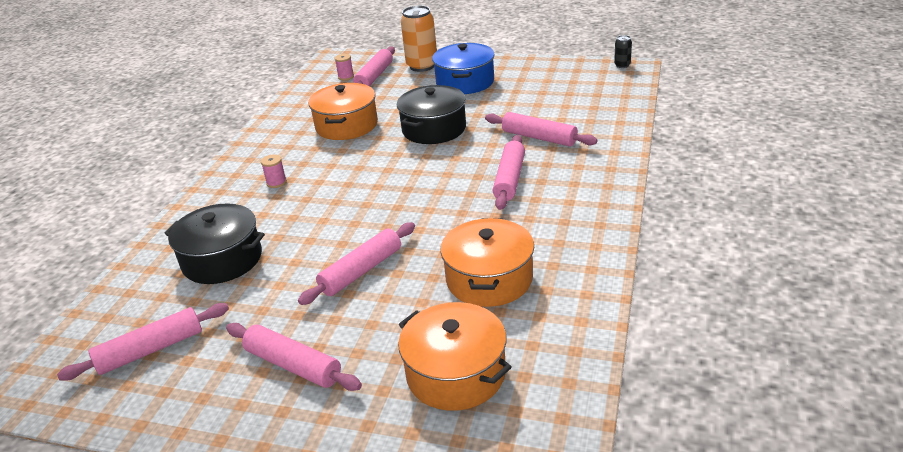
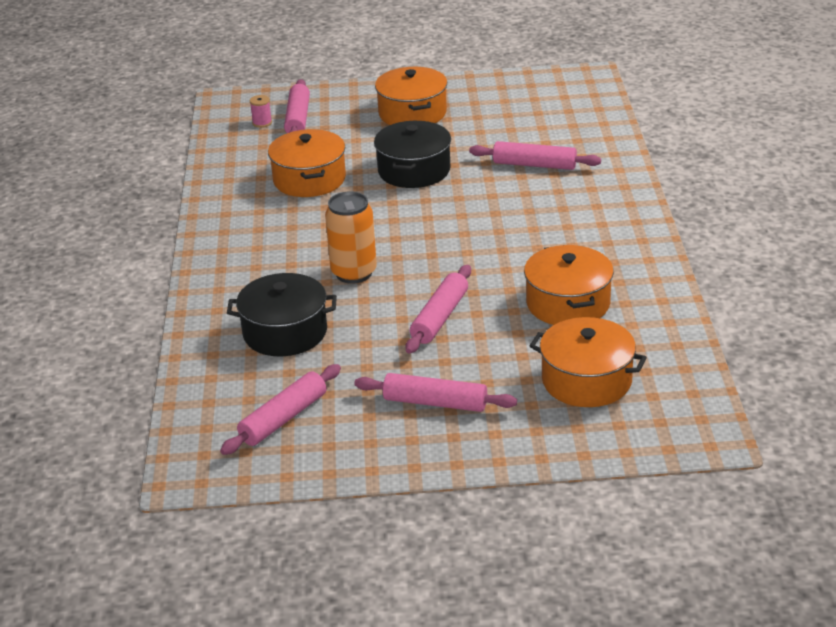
camera: 20 degrees left, 0 degrees up
pink spool [261,154,287,188] -> none
orange can [401,5,437,72] -> orange can moved to [325,191,377,284]
blue pot [432,43,495,94] -> orange pot [375,67,447,125]
pink rolling pin [493,135,525,210] -> none
black can [614,35,632,68] -> none

